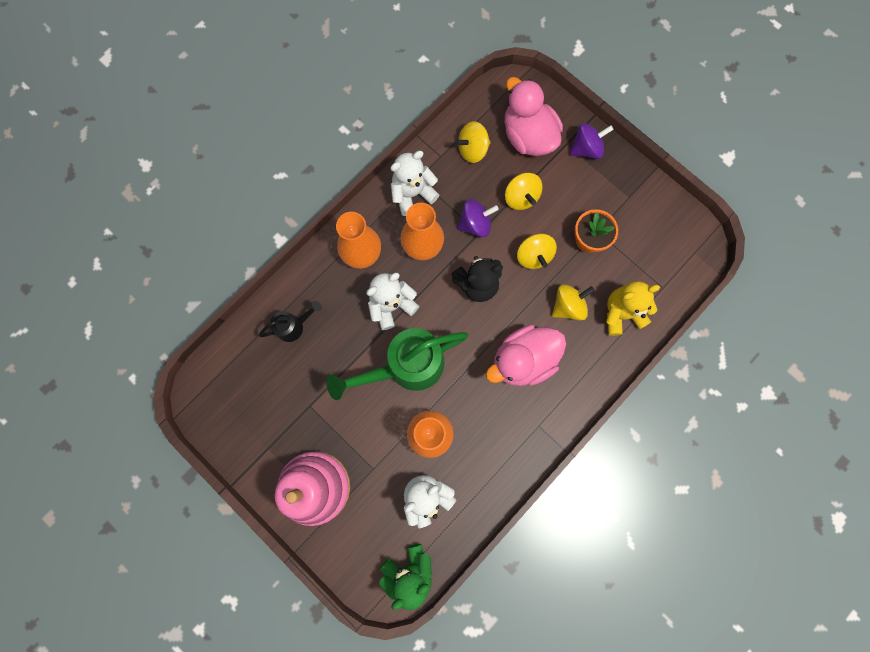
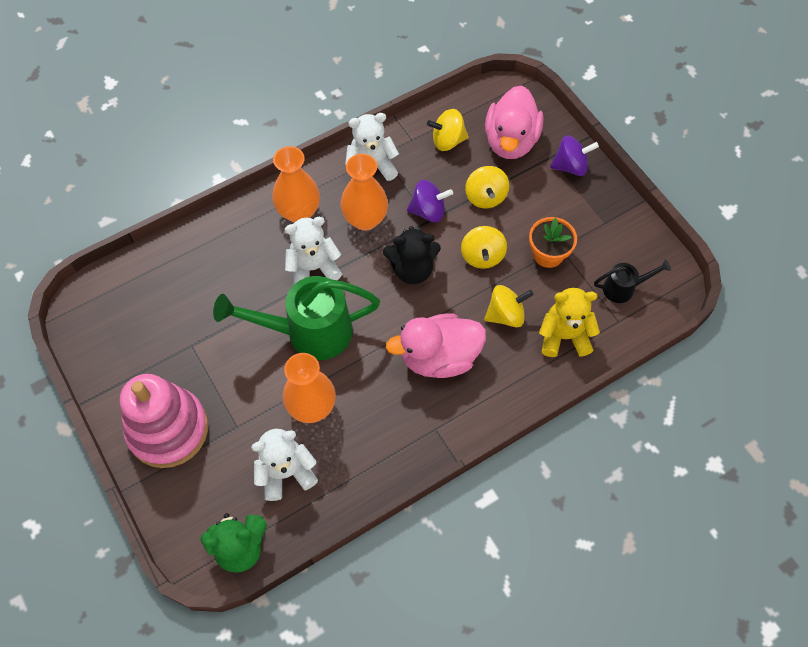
camera: 15 degrees right, 15 degrees down
black watering can [259,301,322,342] -> black watering can moved to [594,259,671,303]
pink duck [505,77,563,156] -> pink duck turned 150 degrees counterclockwise [485,85,543,159]

